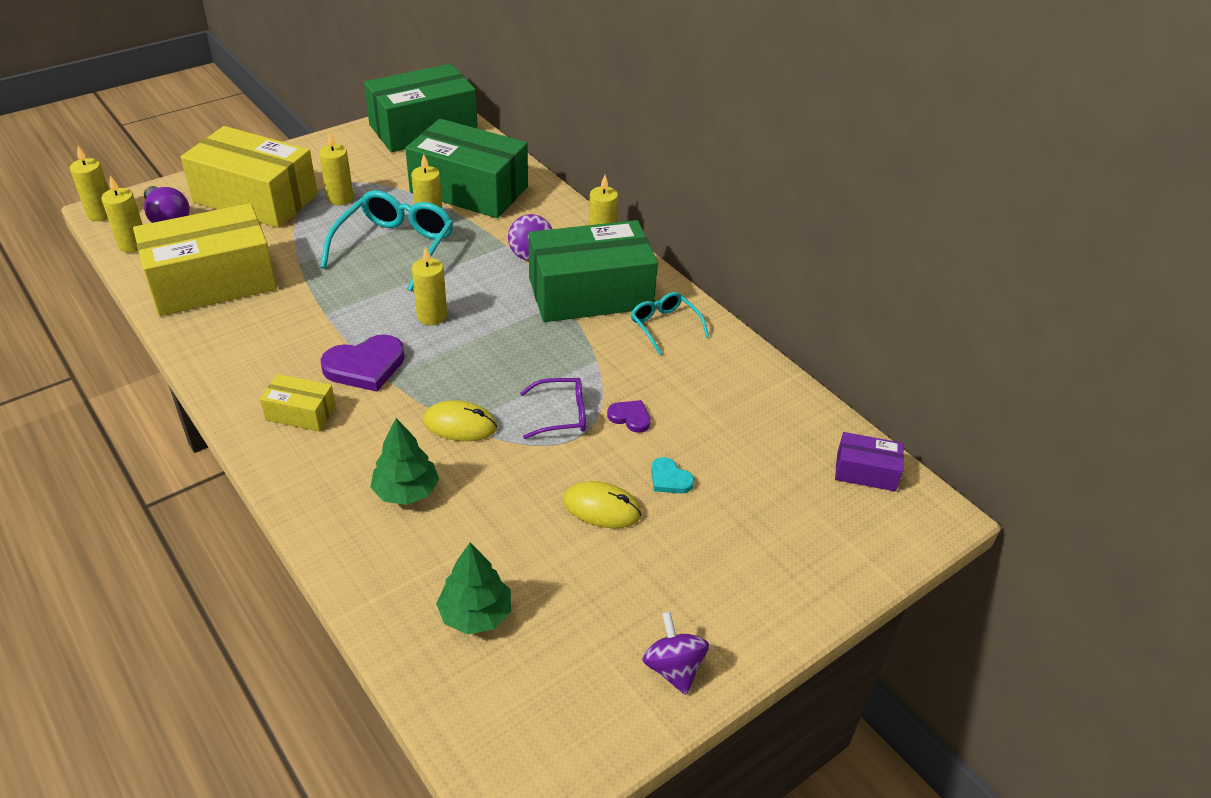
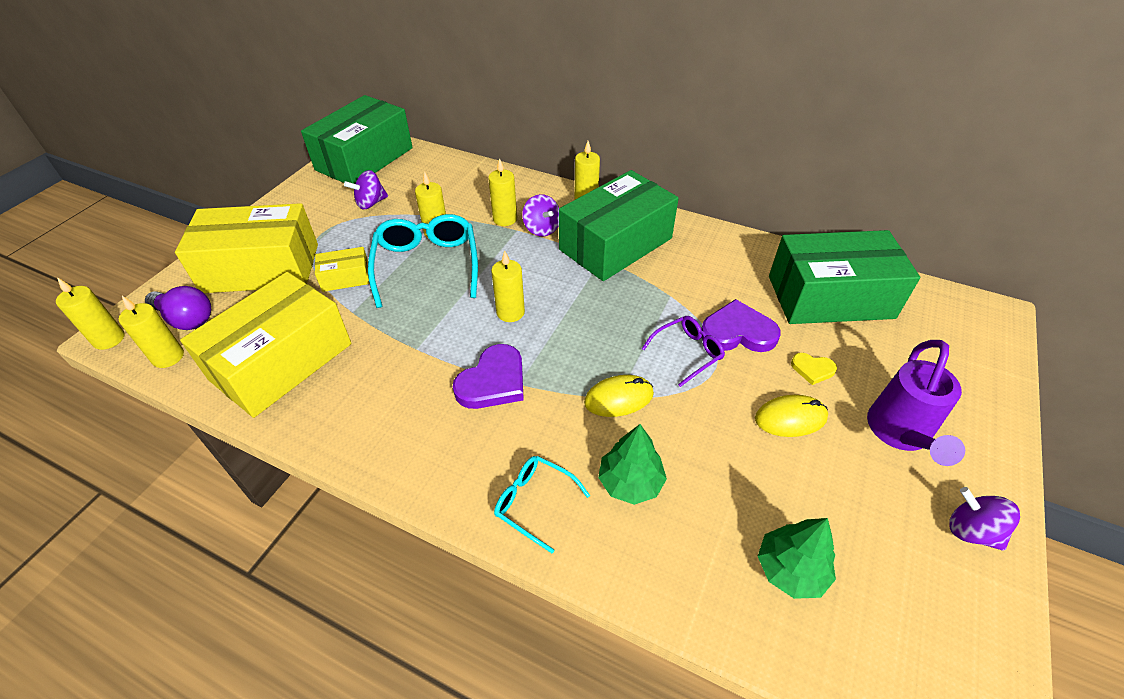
camera: 25 degrees left, 5 degrees up
yellow box [260,374,336,432] -> yellow box moved to [315,247,369,292]
yellow candle [319,132,354,205] -> yellow candle moved to [488,158,517,226]
green box [405,119,528,218] -> green box moved to [769,230,920,324]
purple heart [607,400,651,433] -> purple heart [701,299,780,352], size x1.87
turquoise glasses [631,292,709,355] -> turquoise glasses moved to [494,456,590,553]
turquoise heart [651,457,694,493] -> yellow heart [791,353,837,385]
purple box [835,432,904,491] -> none
none -> purple spinning top [344,170,388,209]
none -> purple watering can [867,340,965,466]

